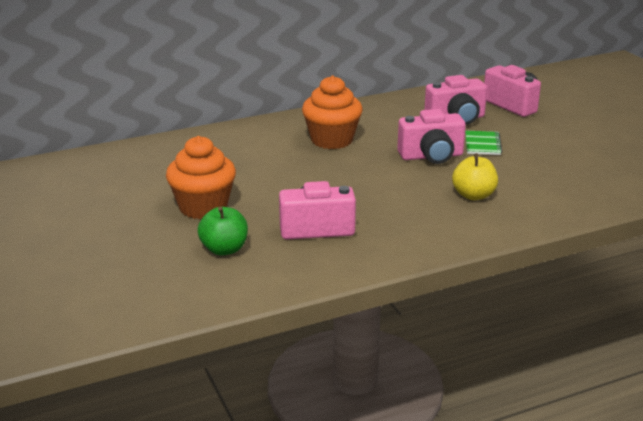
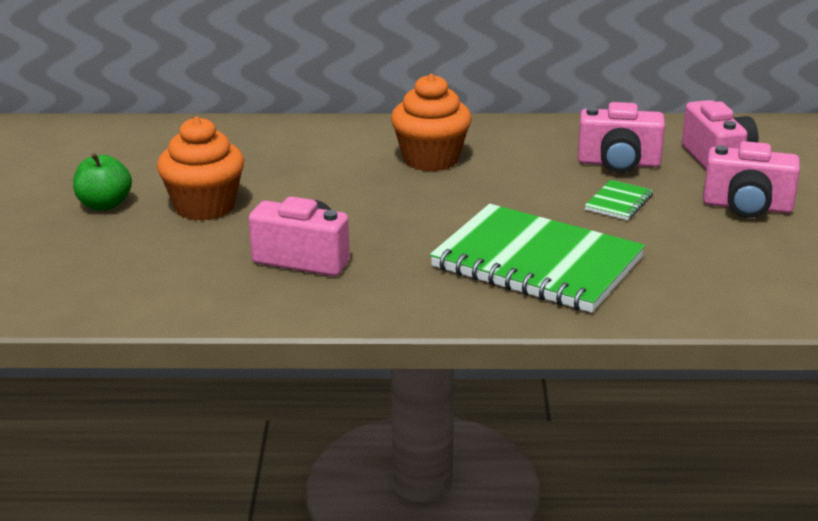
camera: 25 degrees right, 0 degrees up
green apple [198,207,248,256] -> green apple moved to [73,153,132,211]
pink camera [397,109,466,164] -> pink camera moved to [703,141,800,218]
yellow apple [452,153,498,200] -> green notebook [430,204,645,313]

